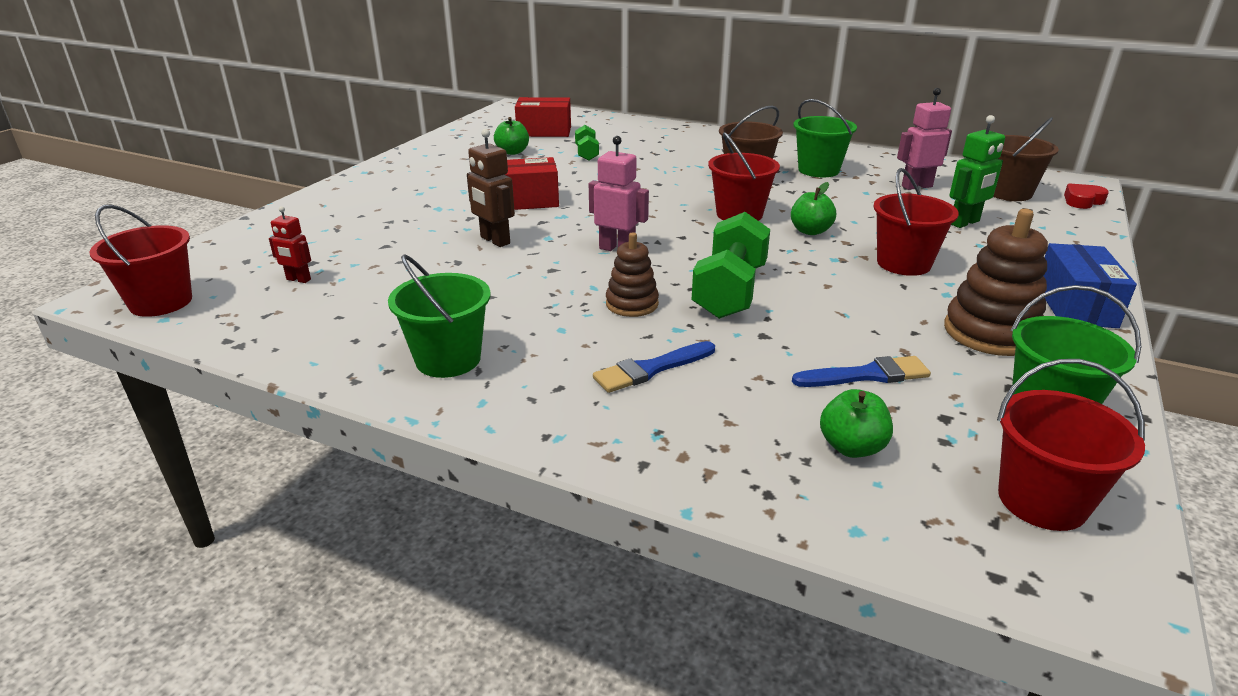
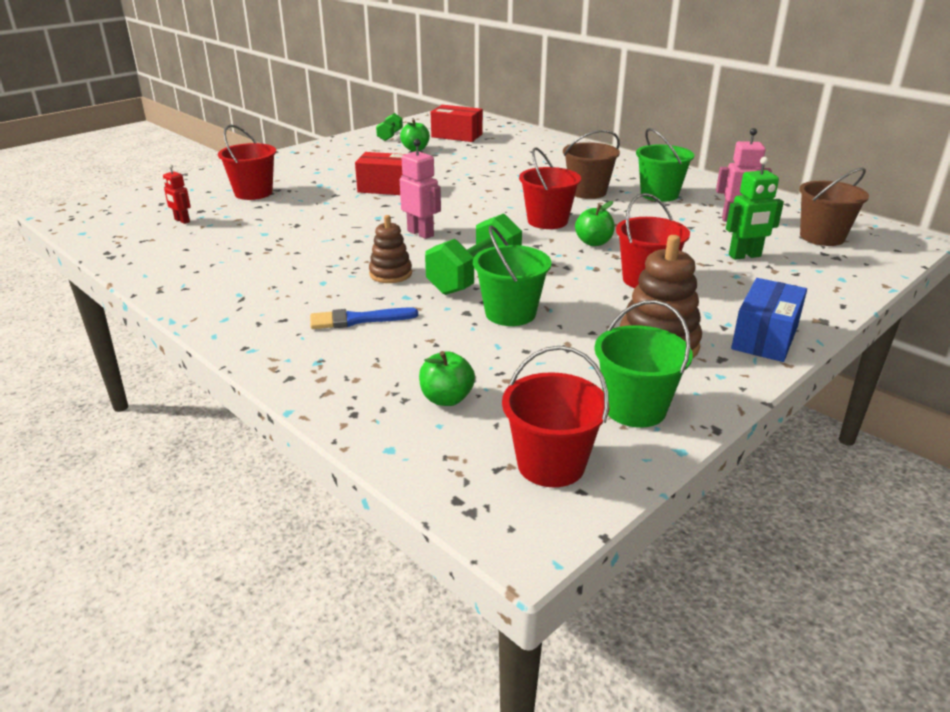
camera: 20 degrees right, 0 degrees up
red bucket [89,205,192,317] -> red bucket moved to [218,125,276,200]
green bucket [388,254,491,378] -> green bucket moved to [473,225,552,326]
brown robot [467,129,515,247] -> none
green dumbbell [575,125,599,161] -> green dumbbell moved to [376,113,403,141]
blue brush [792,356,931,387] -> none
red heart [1064,184,1109,209] -> none

